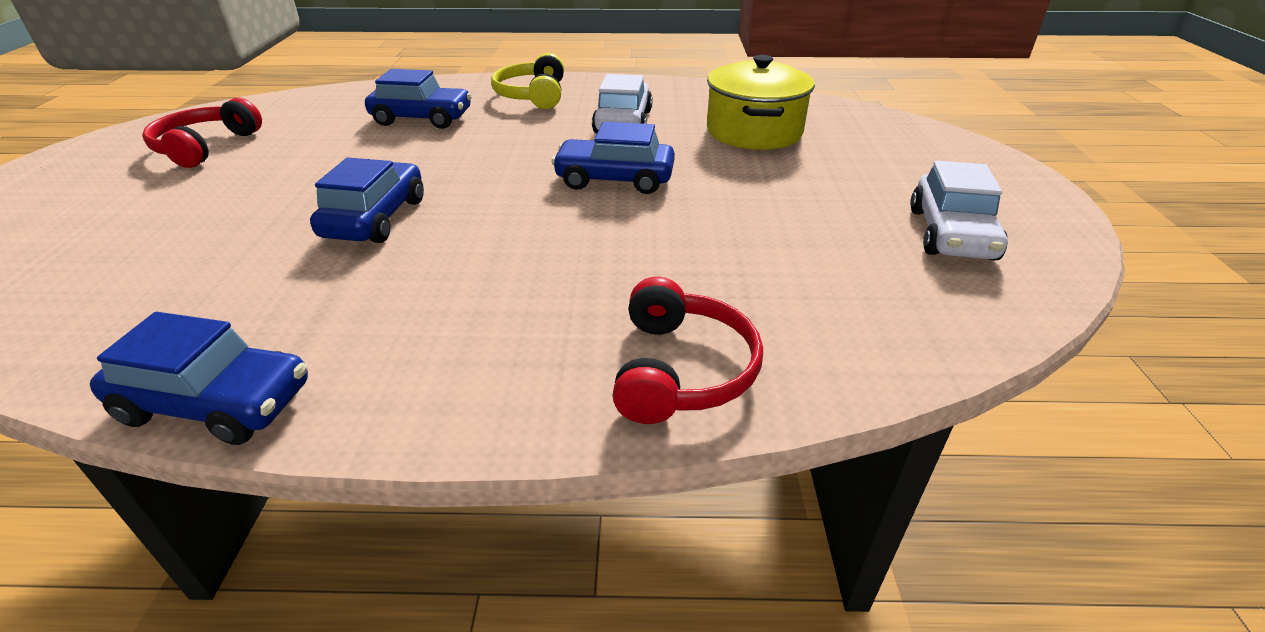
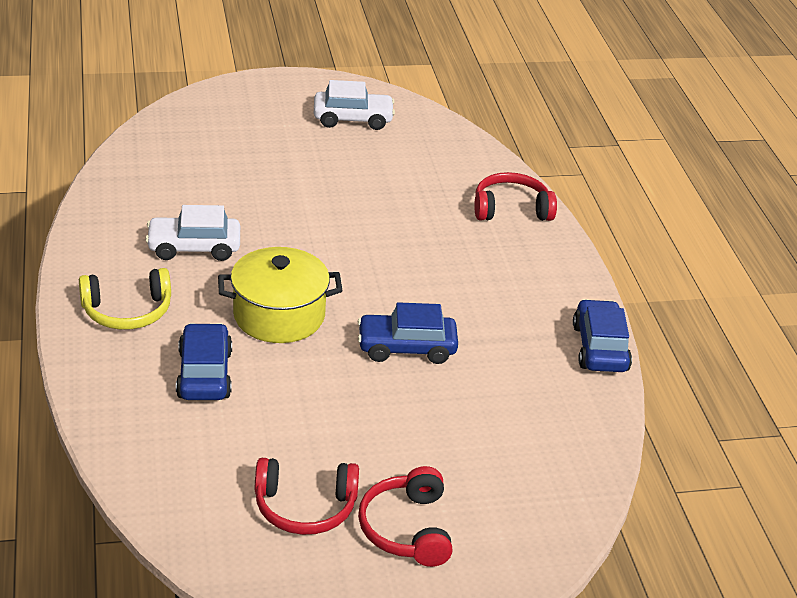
camera: 105 degrees left, 0 degrees up
blue car [552,122,675,194] -> none
yellow pot [707,55,815,150] -> yellow pot moved to [218,247,343,343]
none -> red headphones [358,466,453,567]

